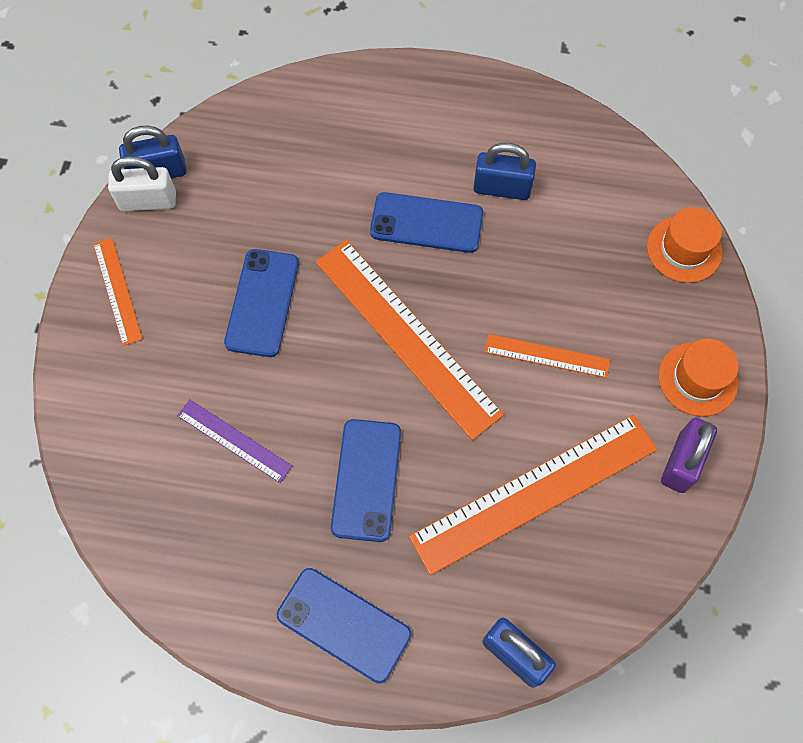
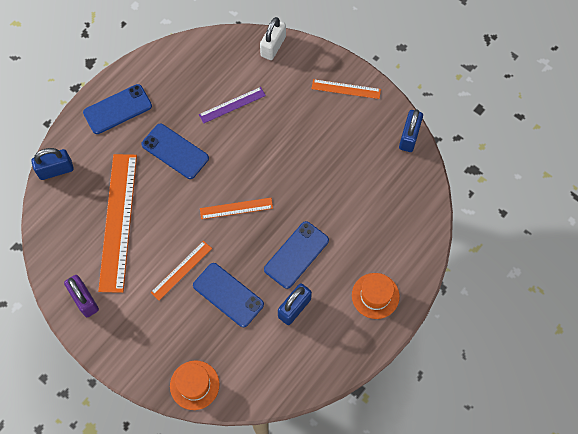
camera: 120 degrees right, 0 degrees up
white padlock [108,156,176,211] -> white padlock moved to [260,17,286,60]
blue phone [224,249,299,357] -> blue phone moved to [193,263,264,327]
orange ruler [316,240,504,440] -> orange ruler [200,198,273,219], size x0.50
orange hat [658,339,738,417] -> orange hat moved to [352,273,400,319]

